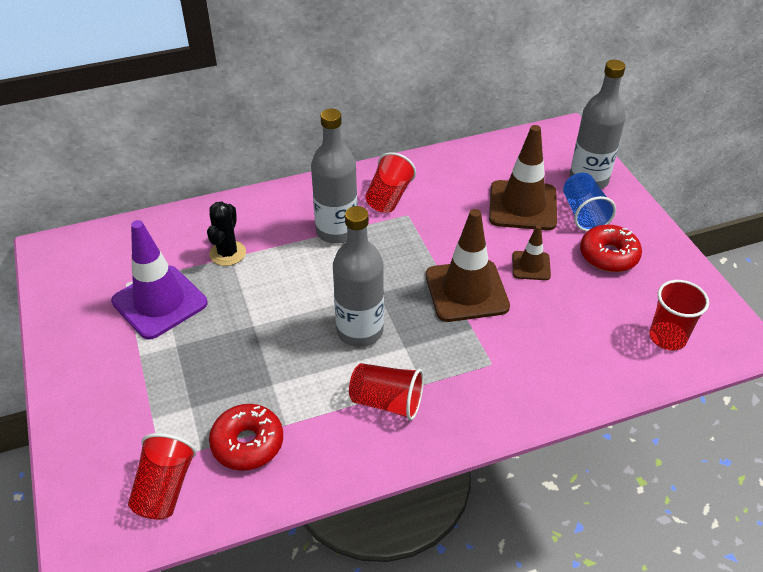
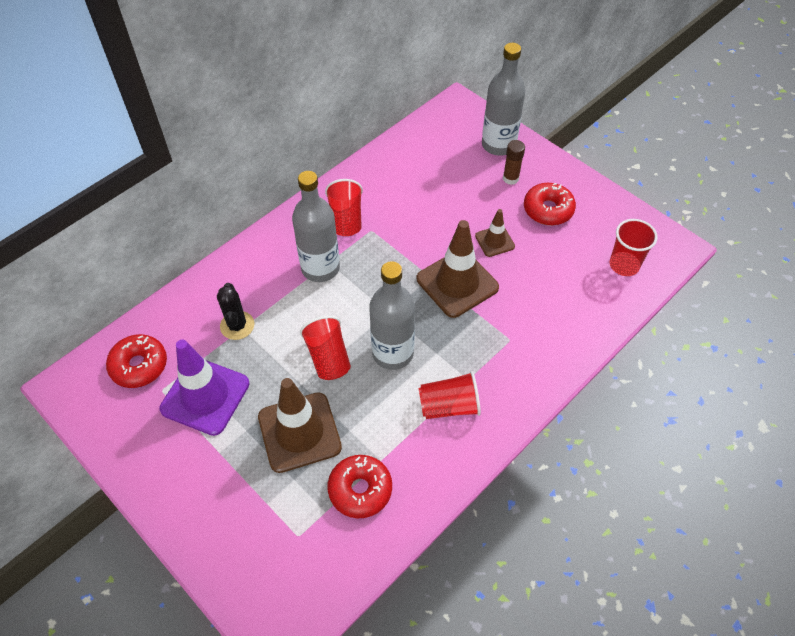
camera: 25 degrees left, 10 degrees up
red cup [128,433,196,520] -> red cup moved to [300,316,351,380]
brown traffic cone [489,125,557,230] -> brown traffic cone moved to [258,378,342,473]
blue cup [563,173,616,232] -> brown glue stick [503,140,525,185]
none -> red donut [106,334,167,388]

